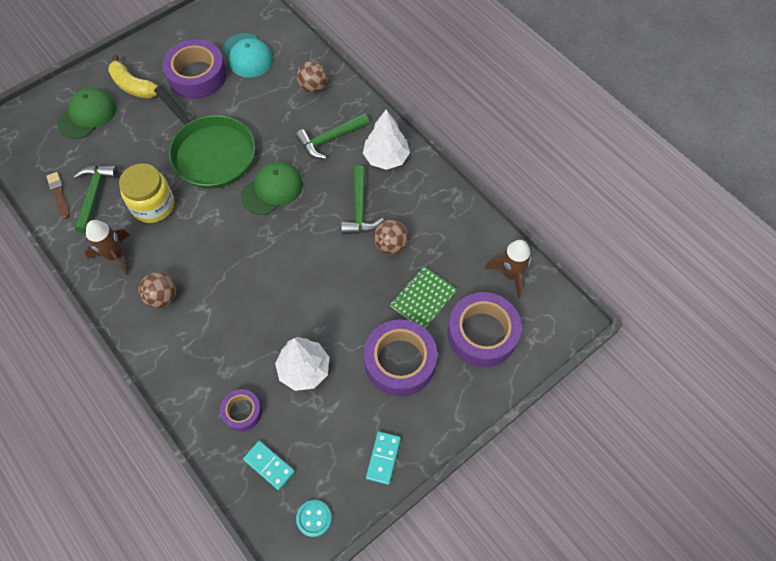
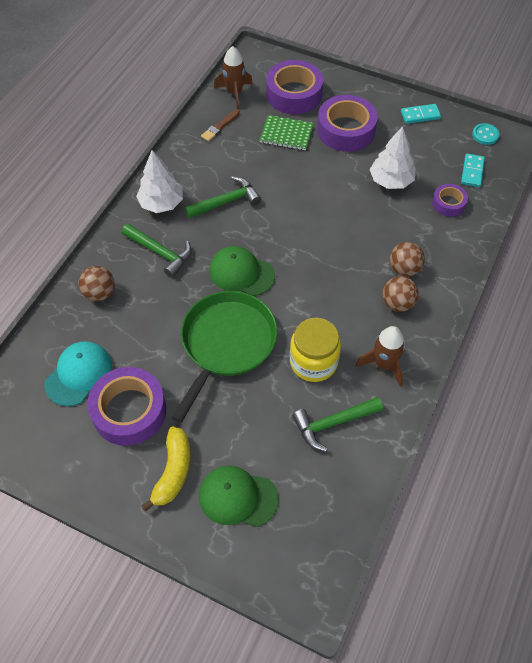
camera: 115 degrees left, 5 degrees down
brown brush [46,172,69,219] -> brown brush moved to [201,110,240,141]
brown ball [373,220,408,255] -> brown ball moved to [390,242,425,276]

